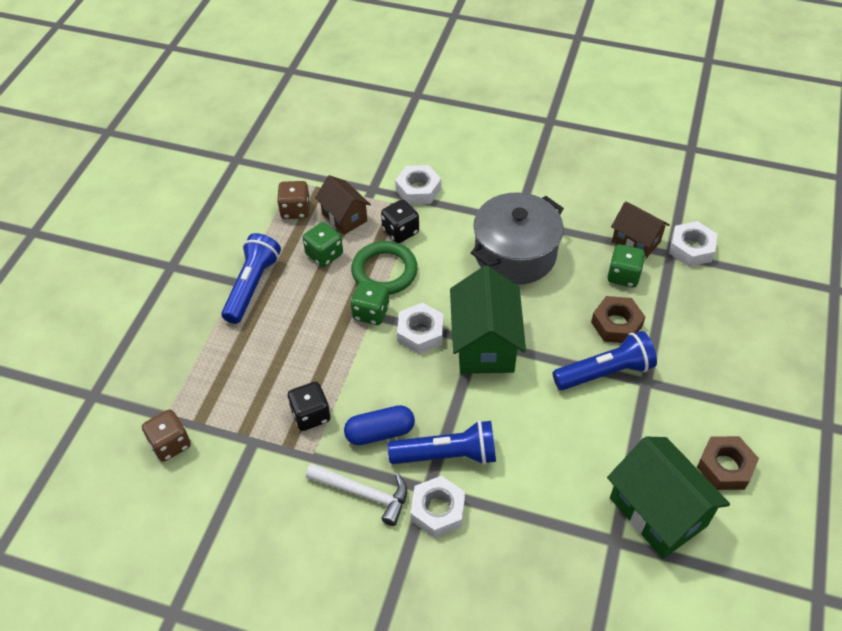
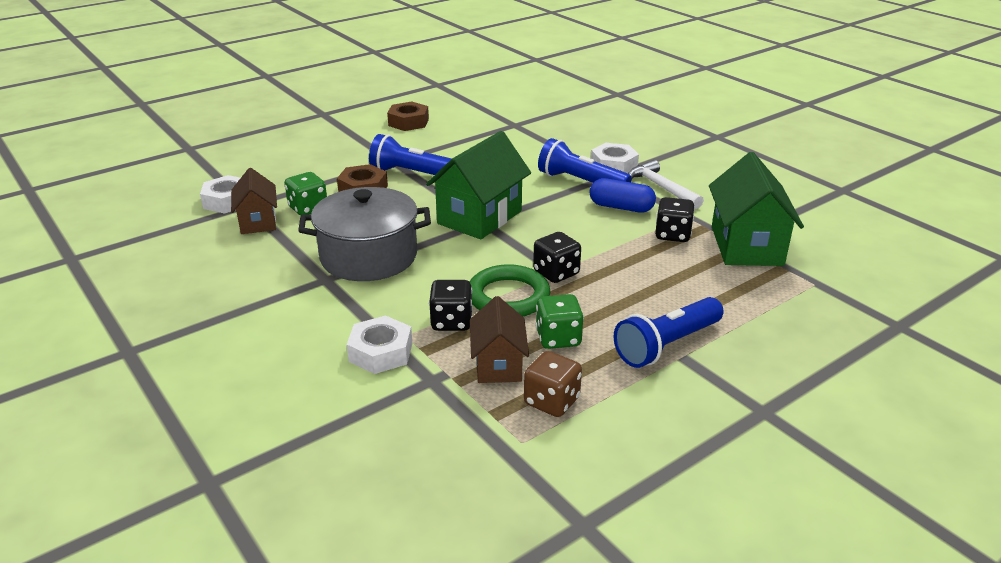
camera: 145 degrees left, 20 degrees down
brown dice [142,409,191,462] -> none
green dice [351,281,389,325] -> black dice [533,232,581,283]
white nut [397,303,444,354] -> none
green house [607,436,730,559] -> green house moved to [709,152,804,266]

